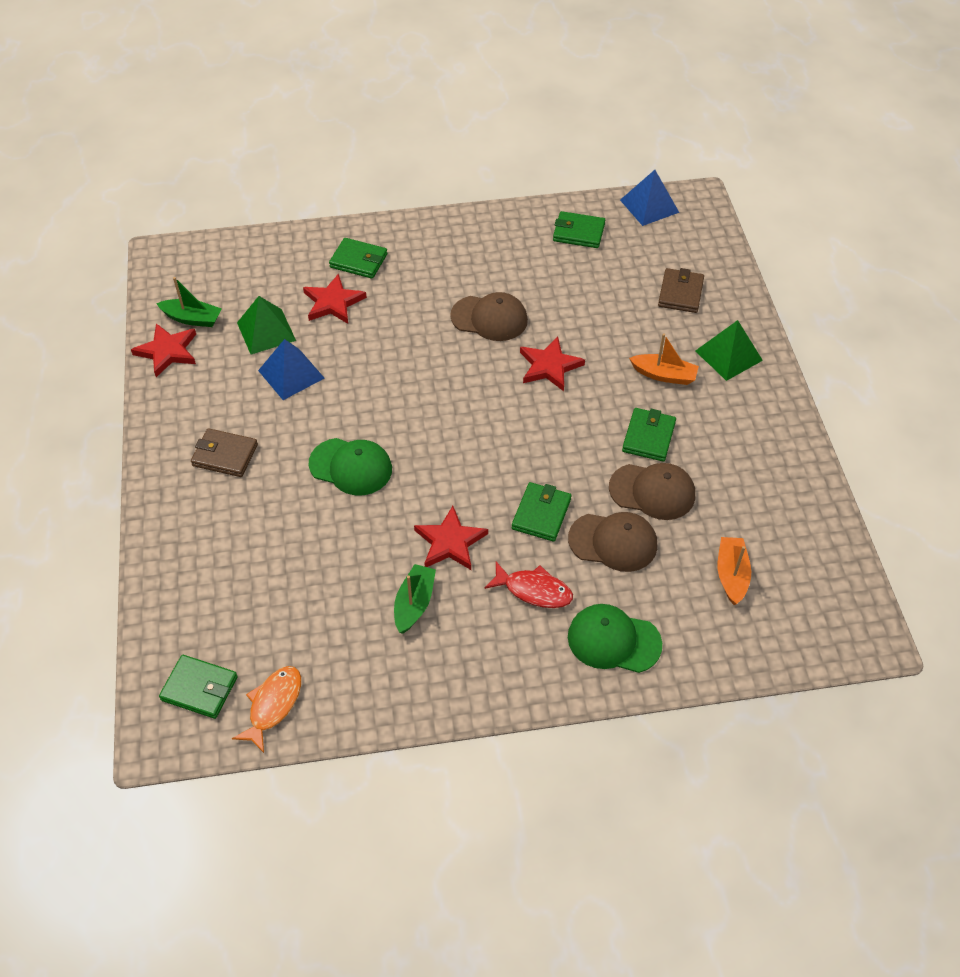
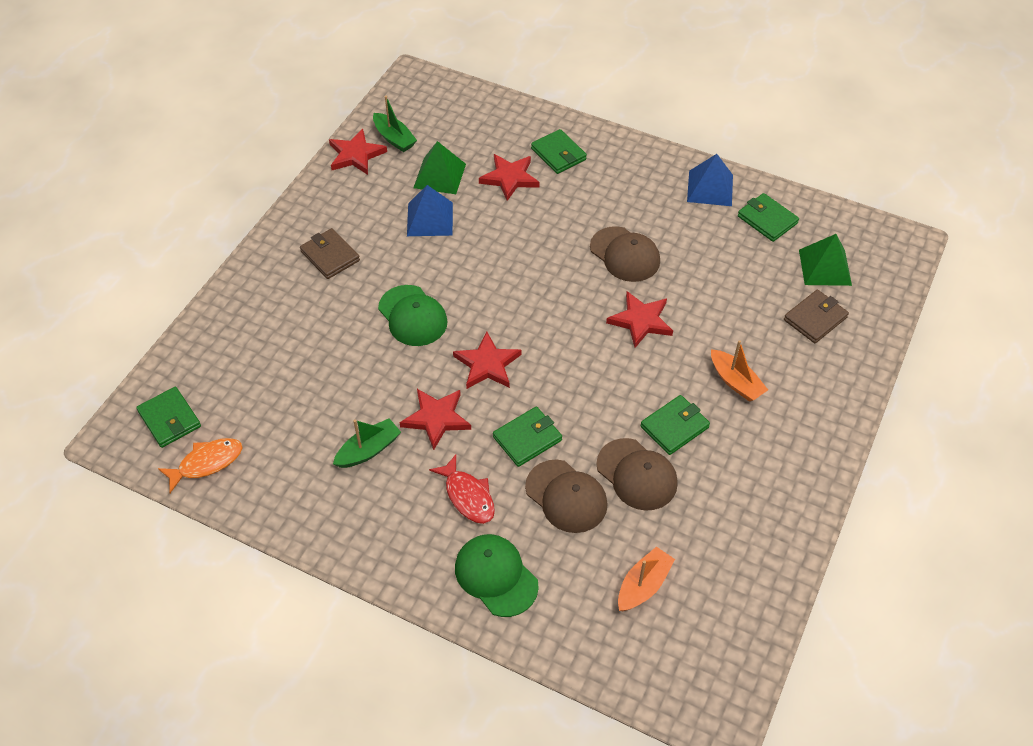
camera: 35 degrees right, 0 degrees up
blue pyramid [620,170,679,226] -> blue pyramid moved to [687,154,733,206]
green pyramid [695,320,763,381] -> green pyramid moved to [799,234,852,286]
none -> red star [453,332,522,389]

